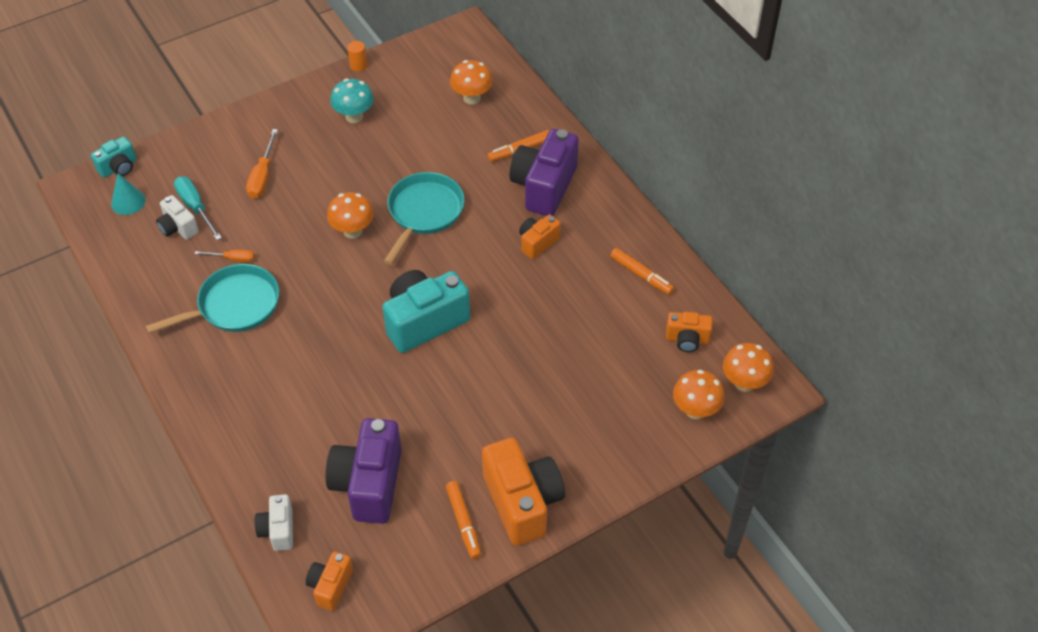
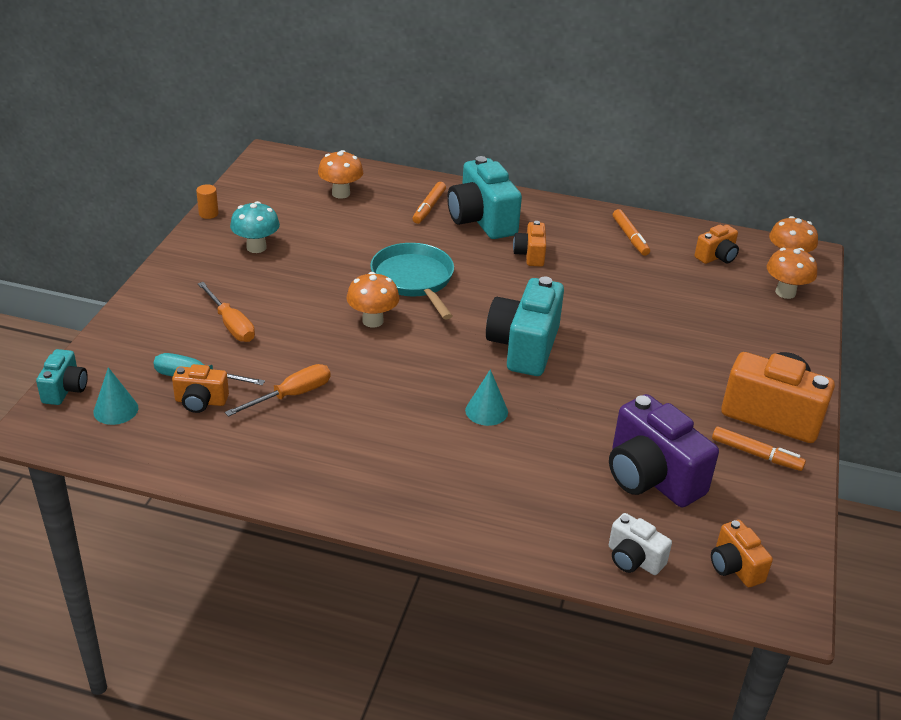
camera: 45 degrees left, 15 degrees down
turquoise pan [145,264,279,333] -> none
white camera [156,195,199,240] -> orange camera [172,364,229,413]
orange screwdriver [195,250,254,262] -> orange screwdriver [225,364,331,417], size x1.60
purple camera [509,129,579,216] -> turquoise camera [447,156,522,239]
orange marker [610,248,674,295] -> orange marker turned 75 degrees clockwise [613,209,650,256]
none -> turquoise cone [465,369,508,426]

